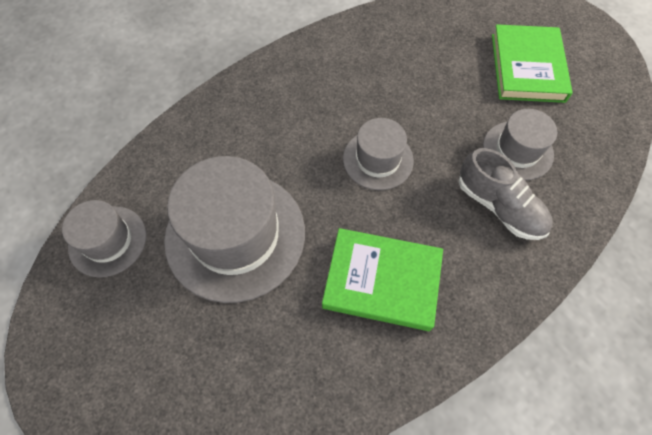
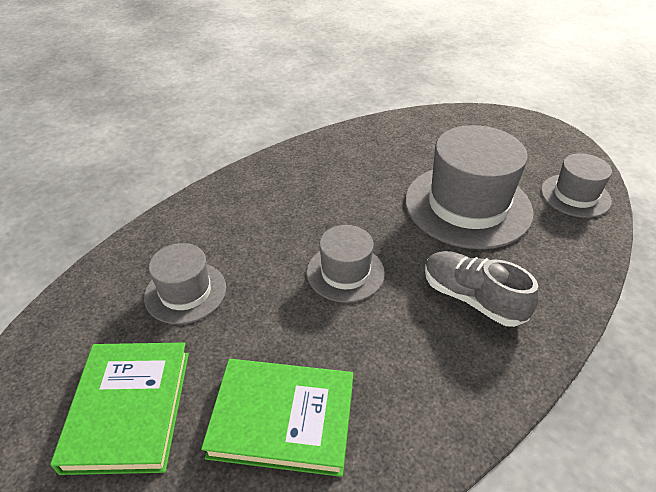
camera: 175 degrees right, 20 degrees down
green book [322,228,443,331] -> green book moved to [201,359,353,477]
grey shoe [458,148,553,240] -> grey shoe moved to [425,251,539,327]

